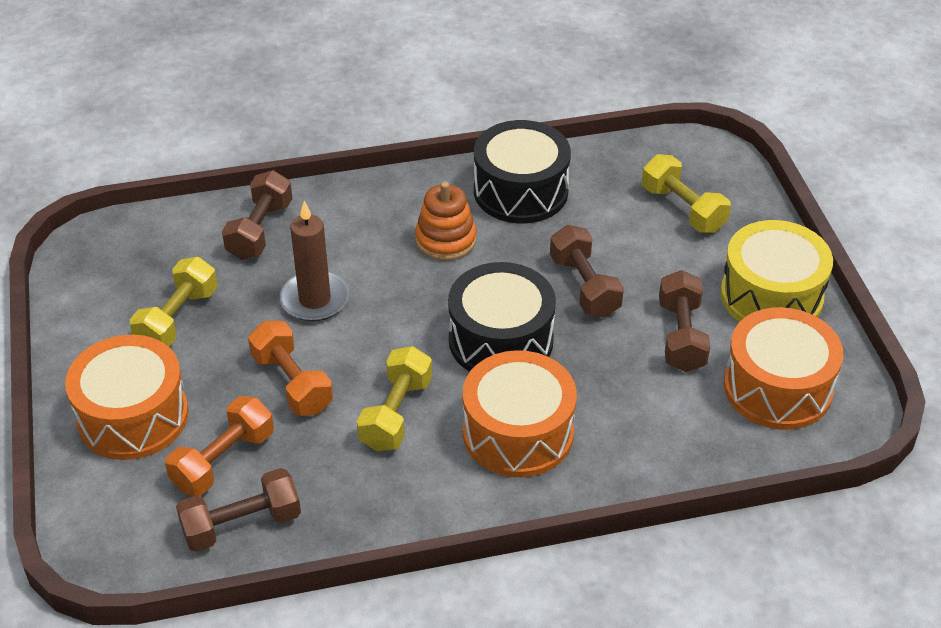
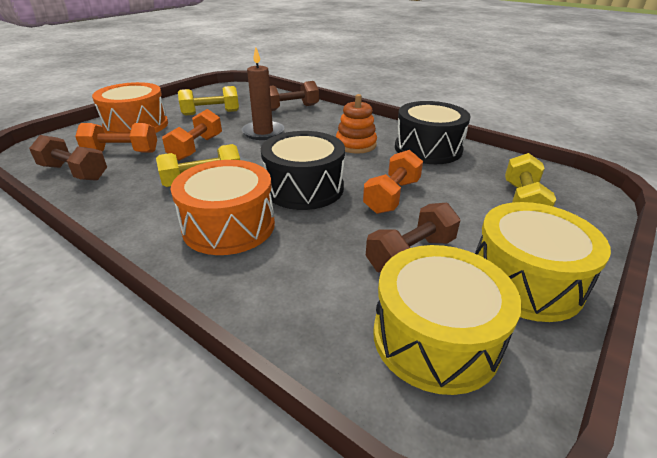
camera: 50 degrees right, 10 degrees down
brown dumbbell [550,225,624,318] -> orange dumbbell [363,150,423,214]
orange drum [724,307,843,430] -> yellow drum [373,245,522,395]

